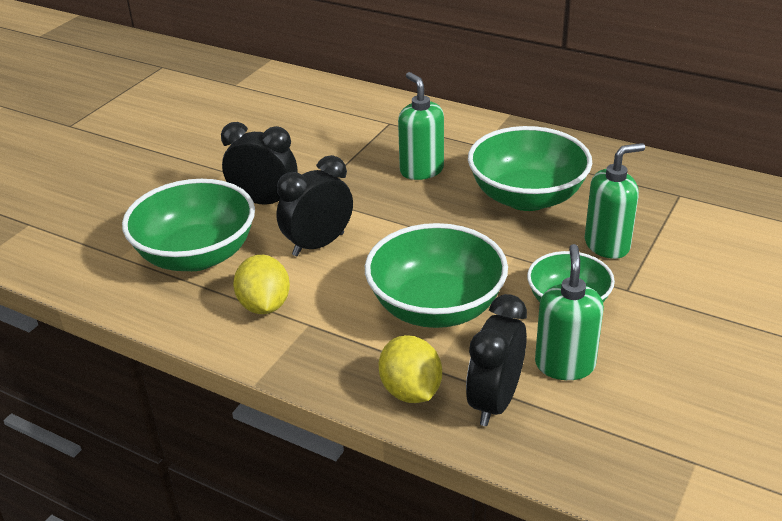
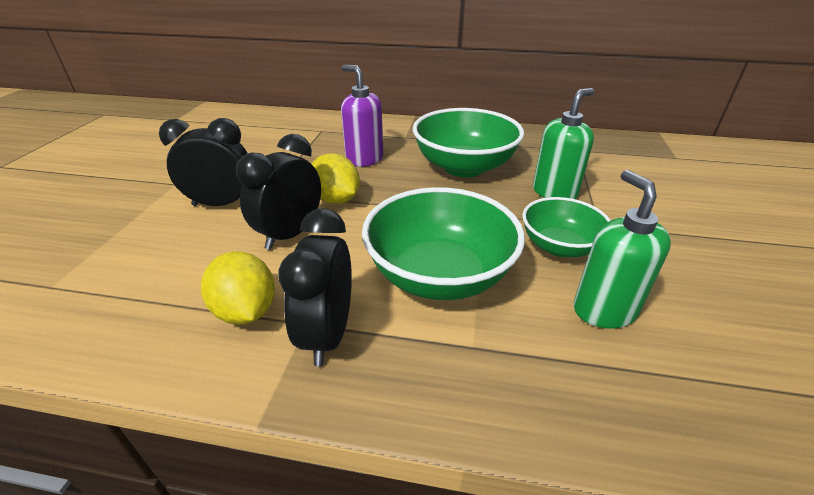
camera: 20 degrees left, 0 degrees up
green bowl [122,179,255,271] -> none
yellow lemon [379,335,442,403] -> yellow lemon moved to [312,153,360,204]
green soap dispenser [398,72,444,180] -> purple soap dispenser [341,65,383,167]
black clock [466,294,527,426] -> black clock moved to [278,208,352,366]

